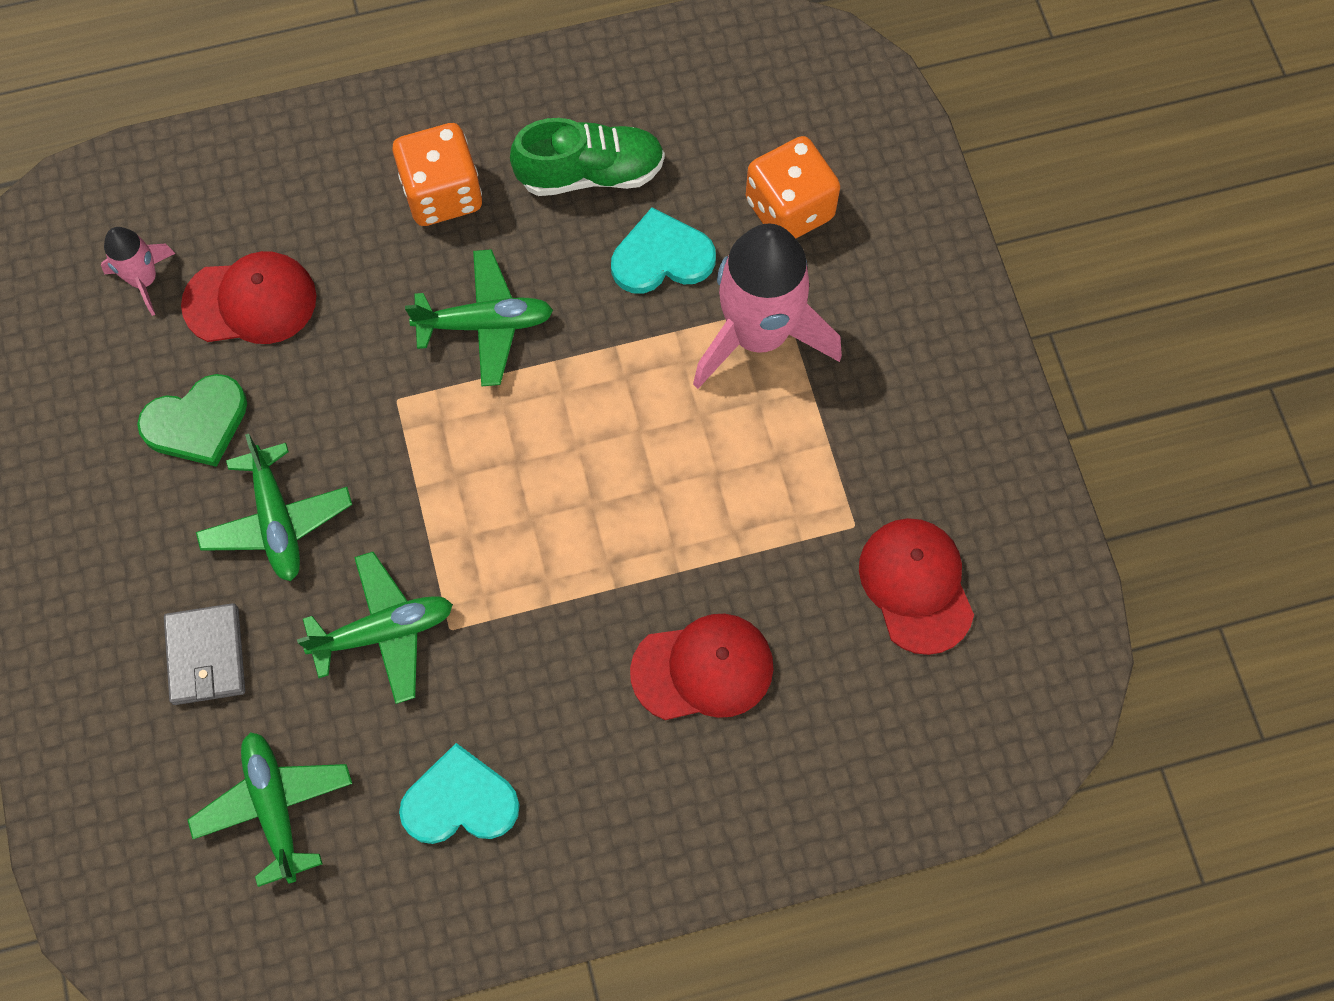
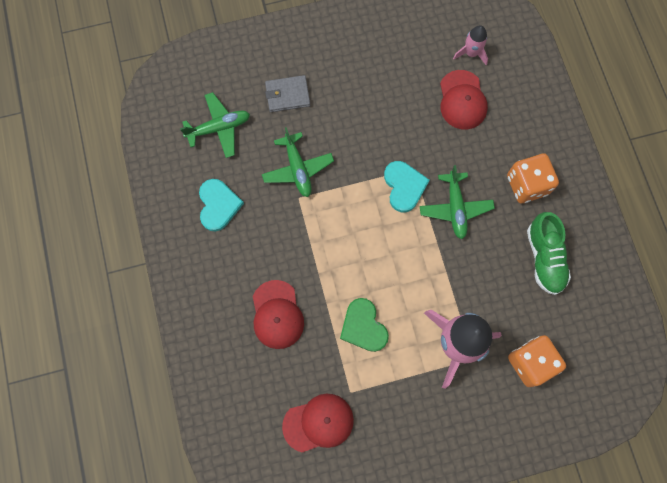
camera: 90 degrees right, 5 degrees up
green heart [137,374,247,467] -> green heart moved to [340,298,389,352]
green plane [196,434,352,581] -> none
turquoise heart [611,208,716,294] -> turquoise heart moved to [384,161,430,212]

